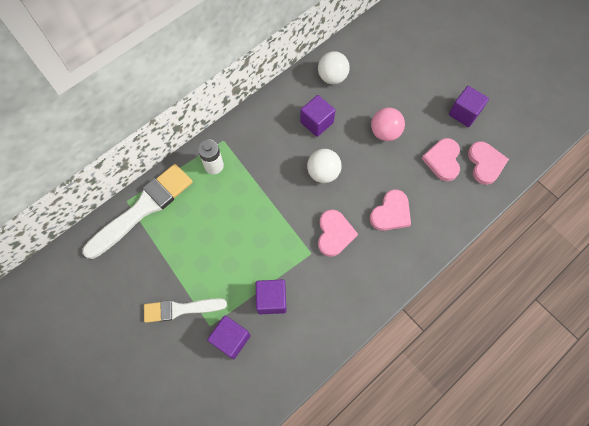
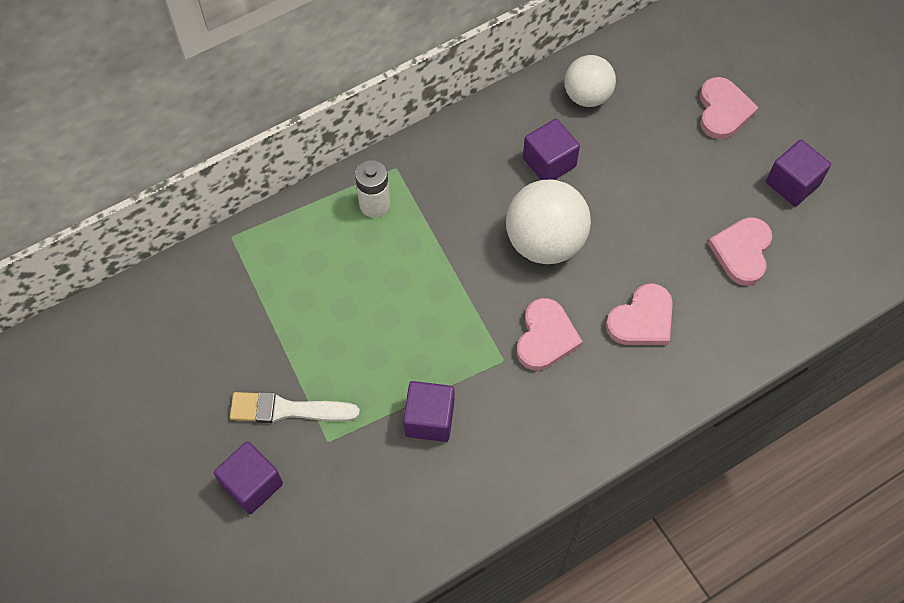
camera: 10 degrees right, 5 degrees down
white brush [82,164,193,259] -> none
purple cube [207,316,251,359] -> purple cube moved to [214,441,283,514]
white ball [307,149,342,183] -> white ball [506,180,591,264], size x1.53
pink ball [371,108,405,141] -> none
pink heart [468,141,509,185] -> pink heart moved to [700,77,759,140]

